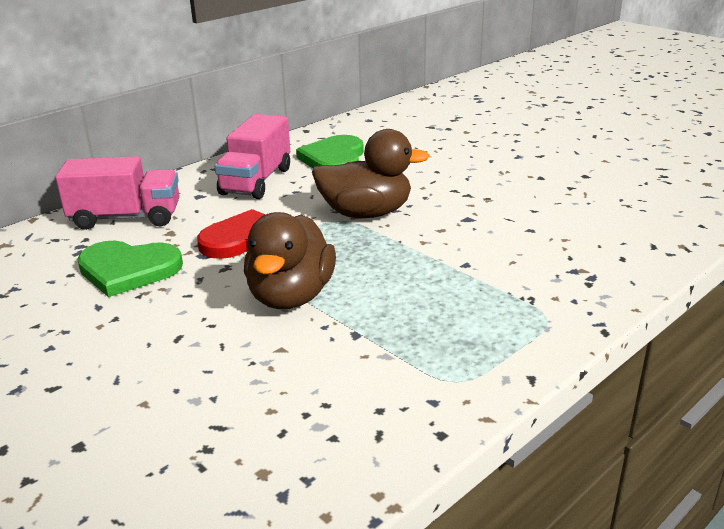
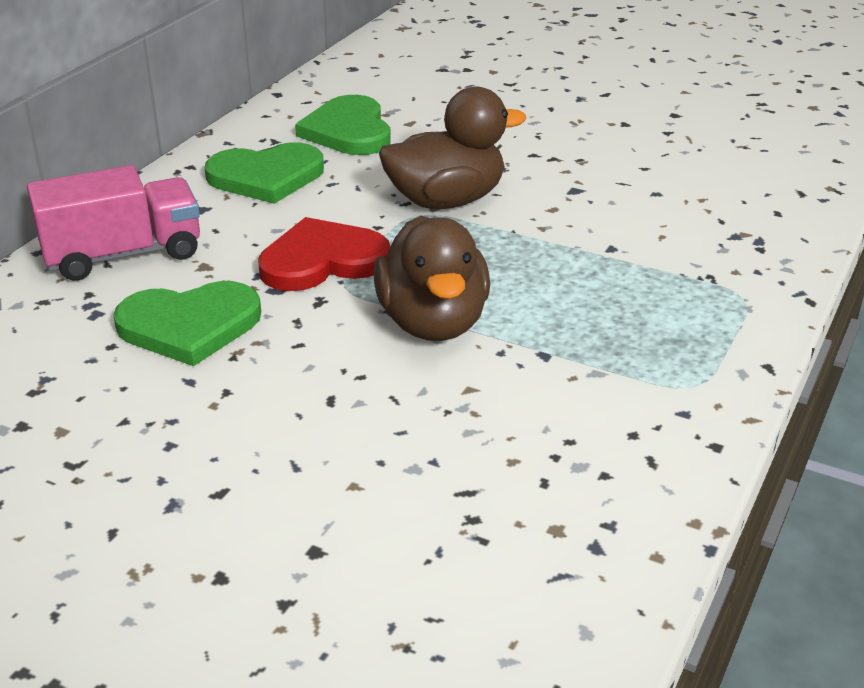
camera: 20 degrees left, 5 degrees up
pink truck [215,114,290,199] -> green heart [204,142,324,204]

